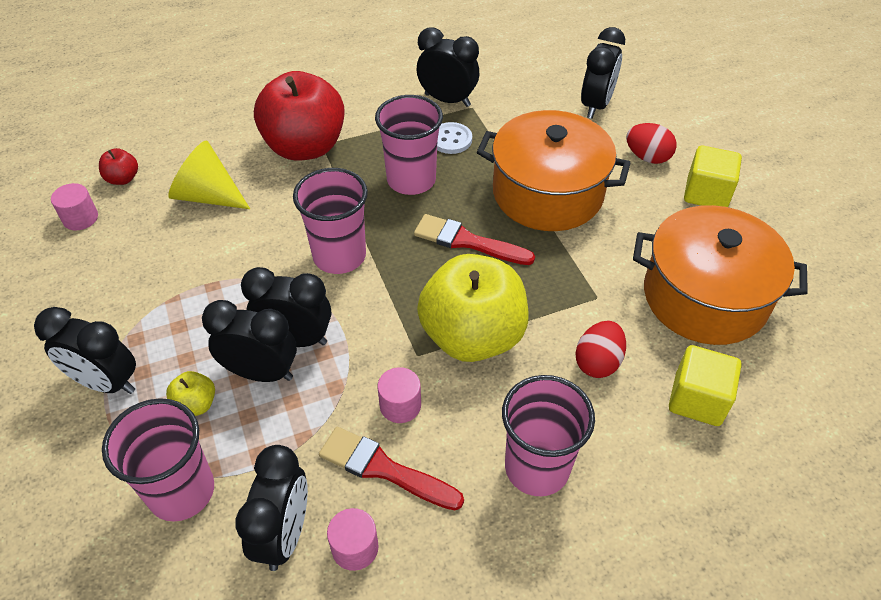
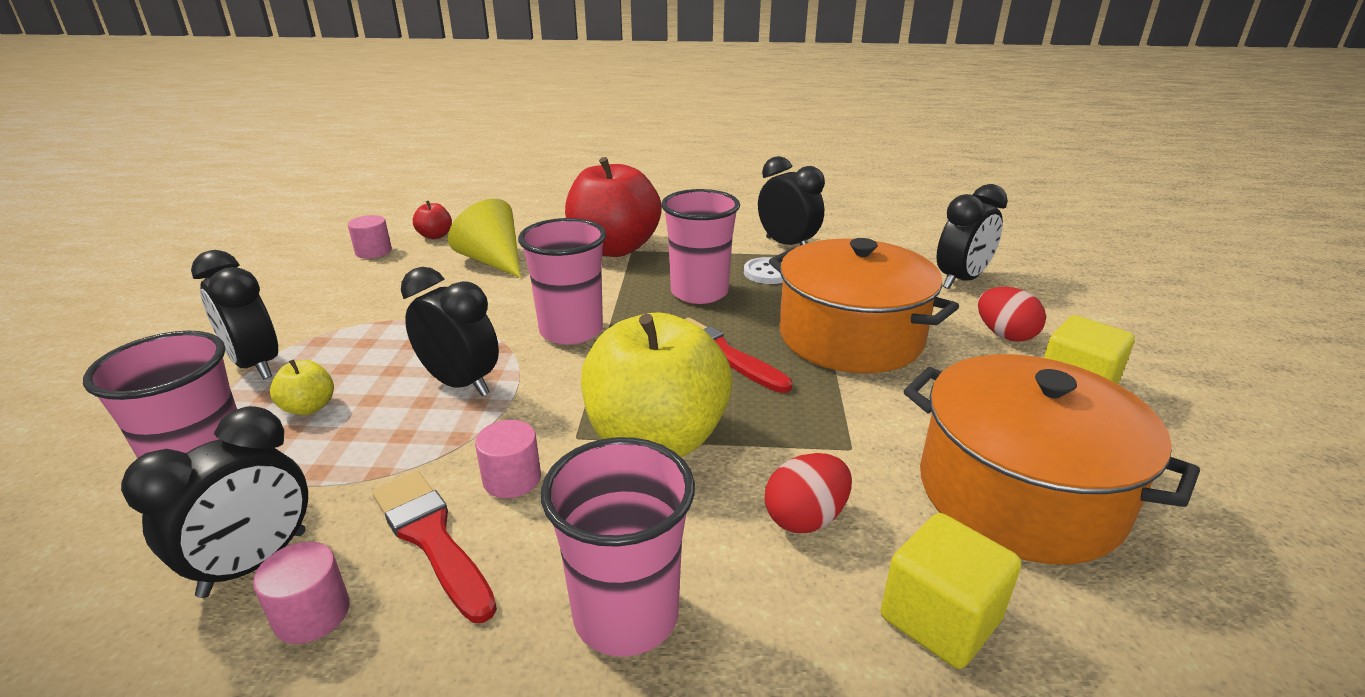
camera: 25 degrees right, 20 degrees down
black clock [202,300,297,382] -> none

